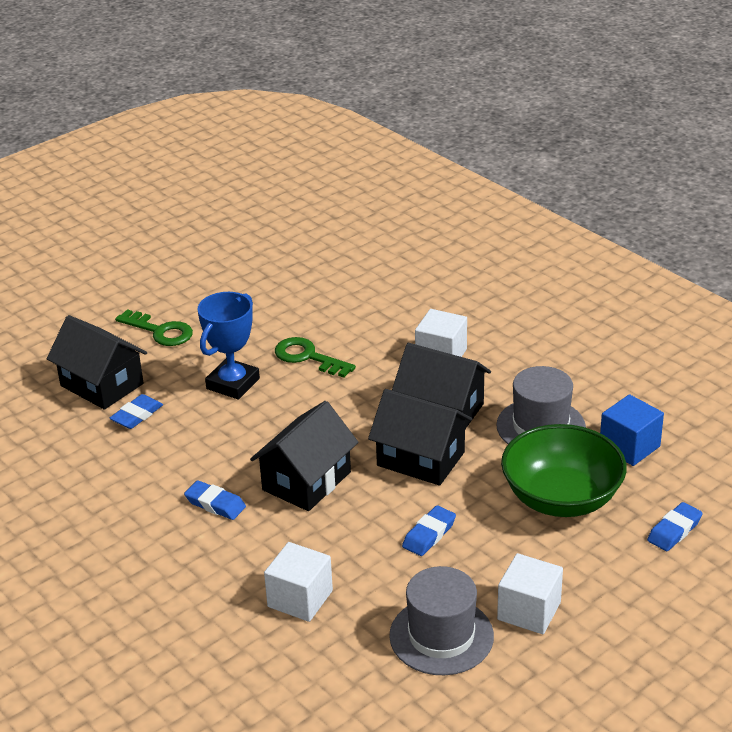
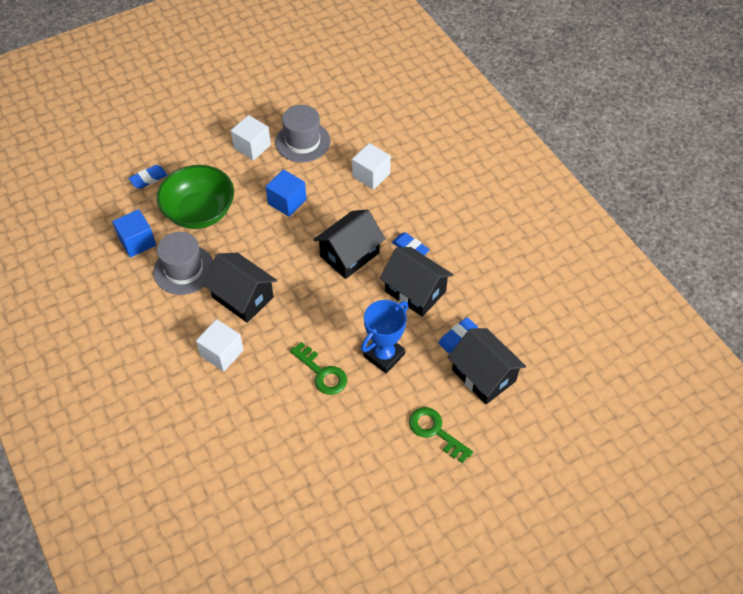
camera: 170 degrees left, 20 degrees up
black house [368,389,472,486] -> black house moved to [380,247,453,317]
blue eraser [402,505,456,556] -> blue cube [266,169,307,217]

